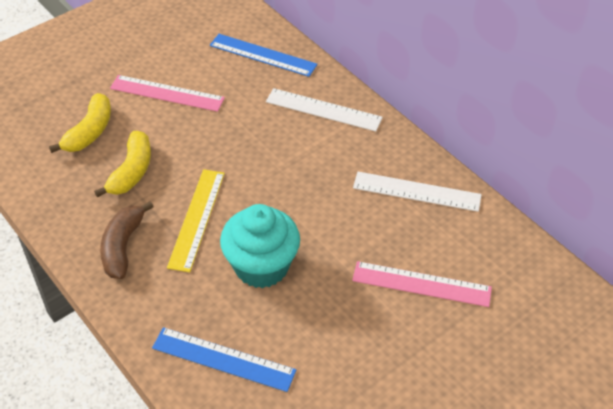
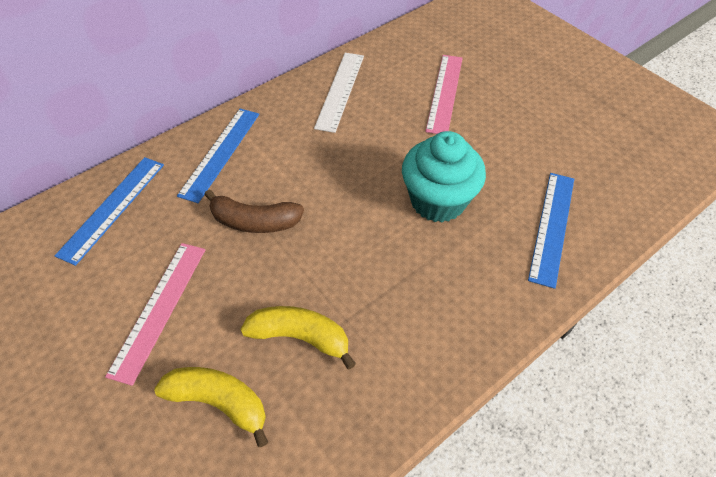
camera: 90 degrees left, 5 degrees up
brown banana [100,201,154,279] -> brown banana moved to [204,190,304,233]
yellow ruler [167,169,225,272] -> none
white ruler [266,88,383,132] -> blue ruler [177,109,259,203]

